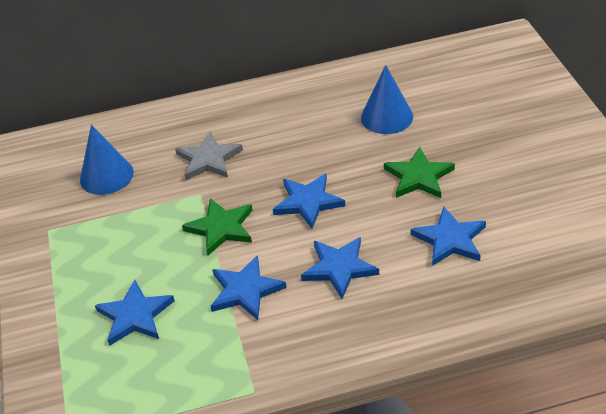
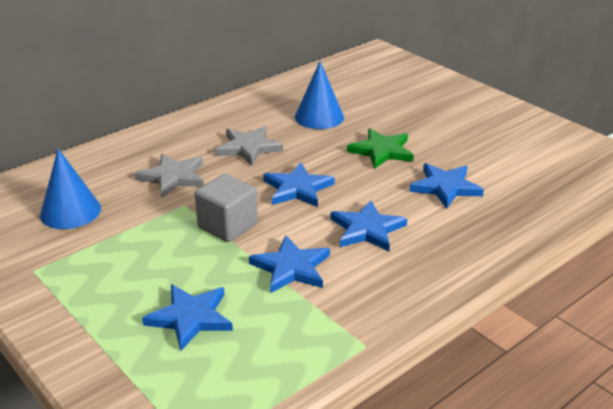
camera: 30 degrees left, 10 degrees down
green star [182,198,253,255] -> grey cube [195,174,258,242]
none -> grey star [215,126,283,166]

